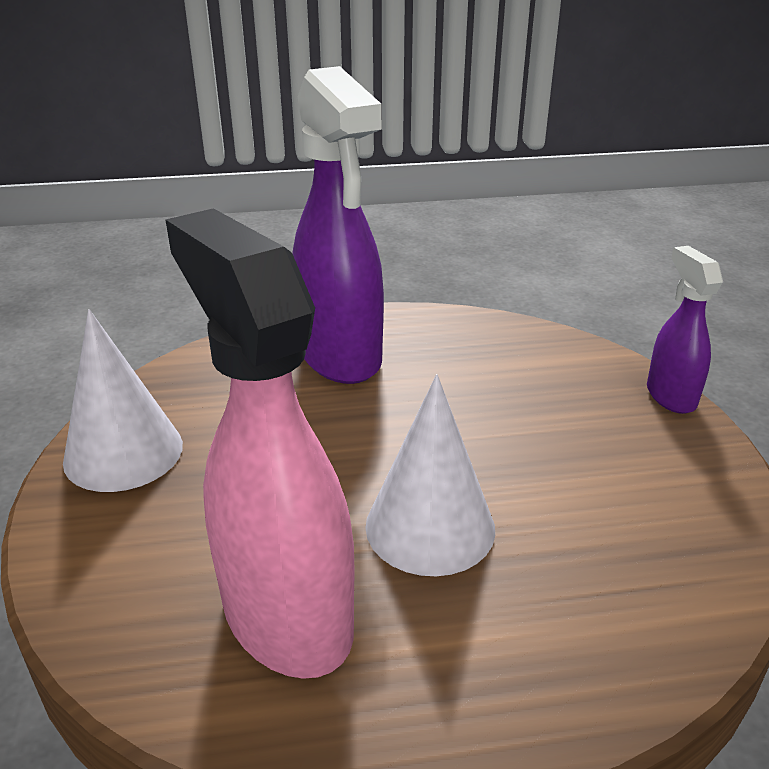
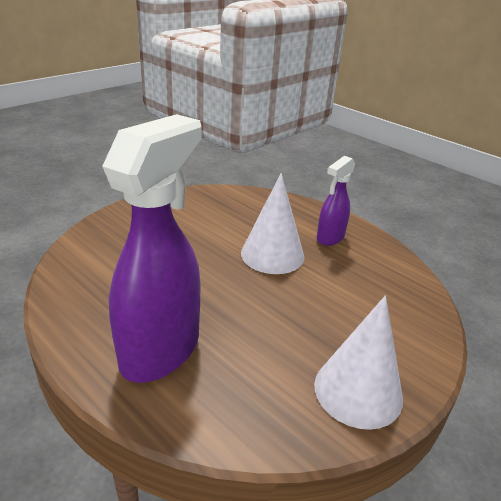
camera: 130 degrees left, 0 degrees up
pink spray bottle [165,208,355,679] -> none
purple spray bottle [647,246,723,414] -> purple spray bottle moved to [317,156,355,246]

